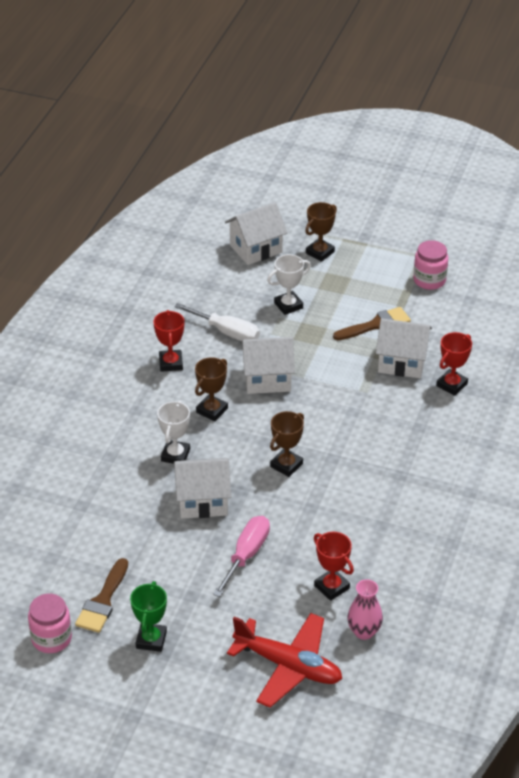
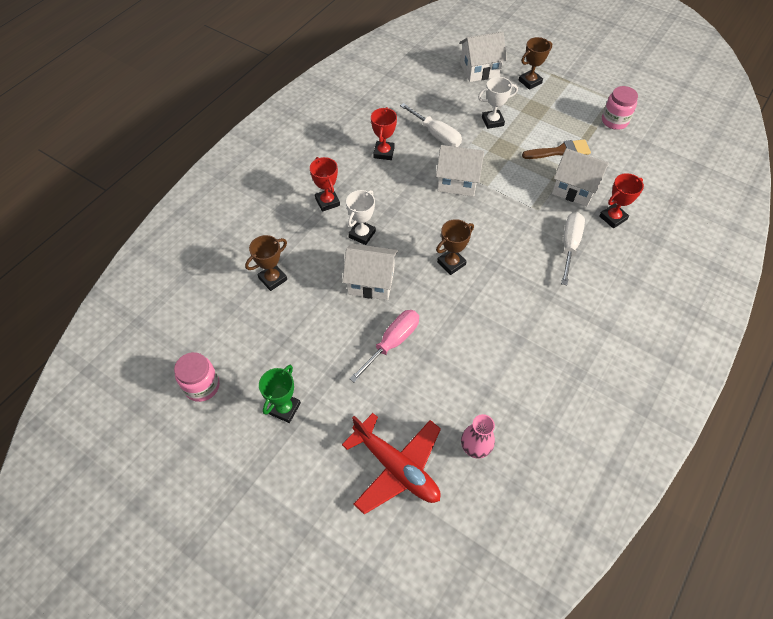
camera: 15 degrees right, 15 degrees up
brown brush [75,558,128,633] -> none
brown trophy [195,357,228,421] -> brown trophy moved to [245,235,287,291]
red trophy [314,532,354,601] -> red trophy moved to [310,157,340,212]
none -> white screwdriver [561,212,585,285]

